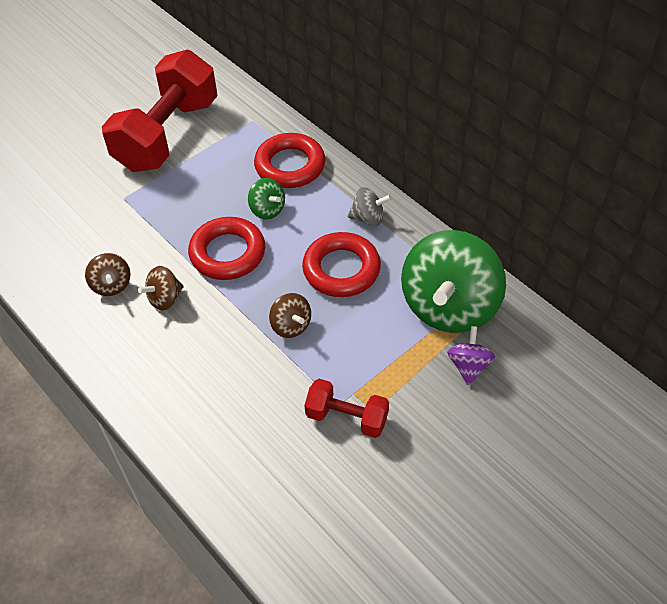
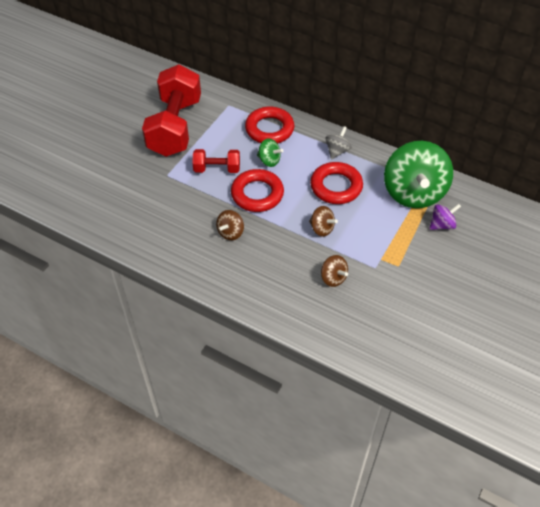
camera: 20 degrees left, 0 degrees up
brown spinning top [85,253,130,296] -> brown spinning top moved to [321,255,348,287]
red dumbbell [304,379,389,438] -> red dumbbell moved to [192,149,240,173]
grey spinning top [348,187,392,226] -> grey spinning top turned 45 degrees counterclockwise [325,126,352,160]
purple spinning top [447,326,495,385] -> purple spinning top turned 75 degrees clockwise [429,203,461,230]

